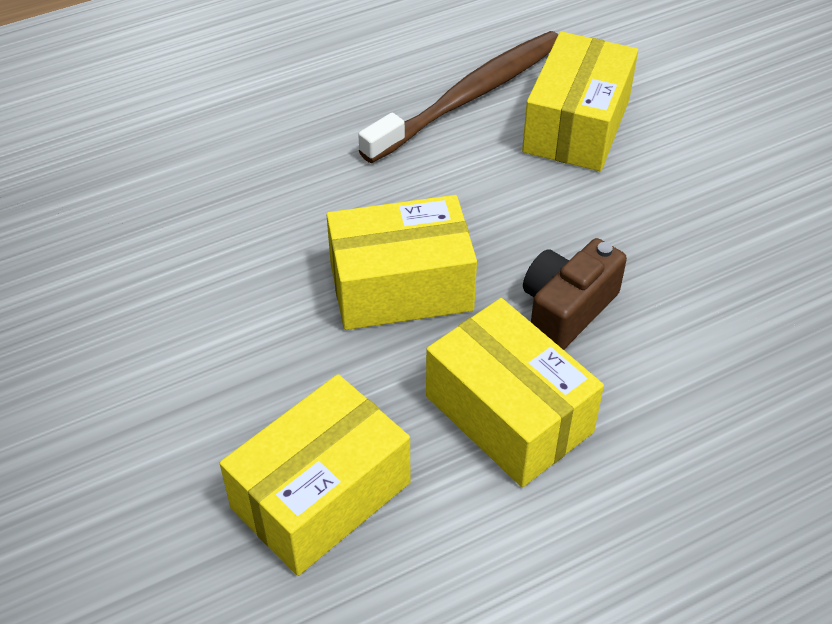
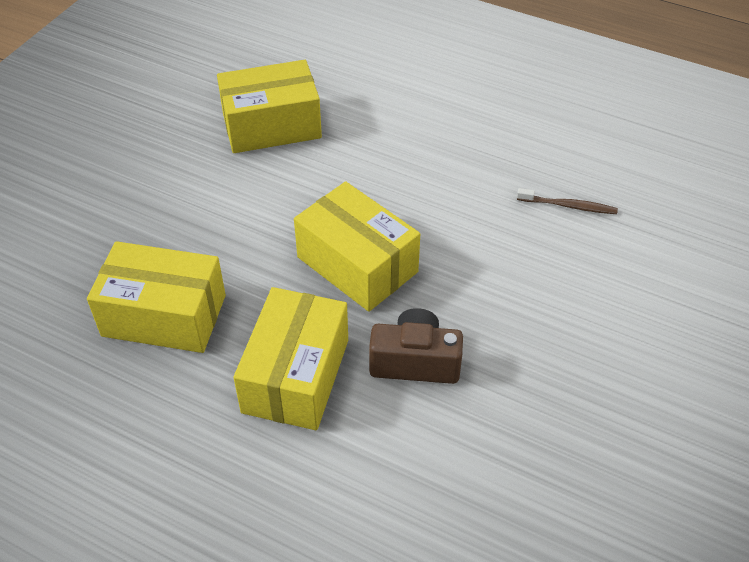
camera: 55 degrees right, 0 degrees up
brown toothbrush [358,31,558,163] -> brown toothbrush [517,188,618,214], size x0.44
yellow box [522,31,638,171] -> yellow box moved to [217,60,322,153]

